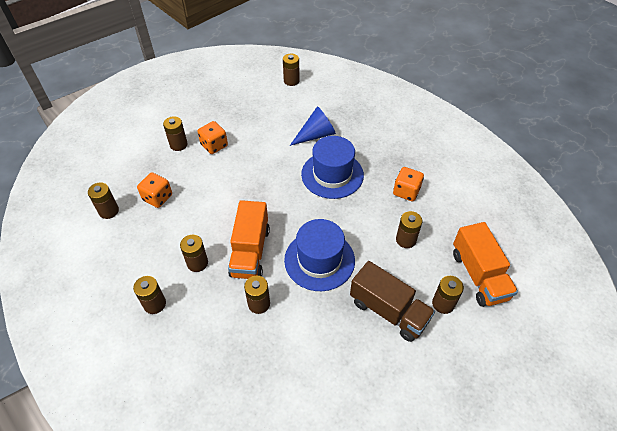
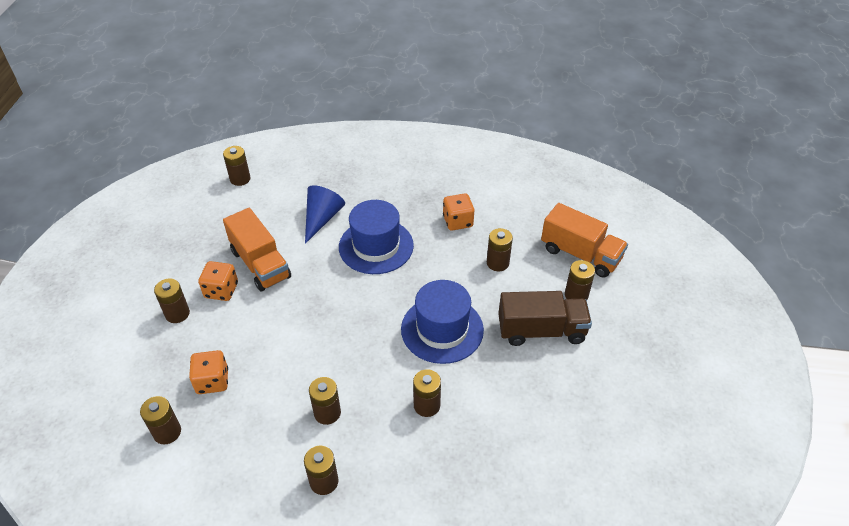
camera: 40 degrees left, 5 degrees down
orange truck [228,200,270,279] -> orange truck moved to [223,208,291,291]

